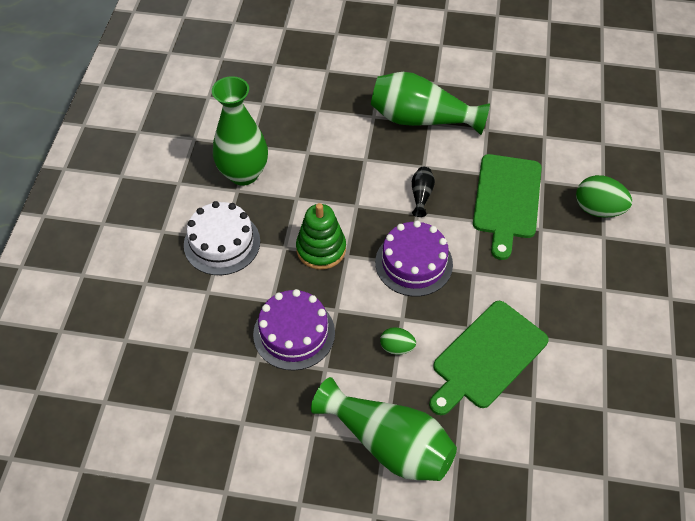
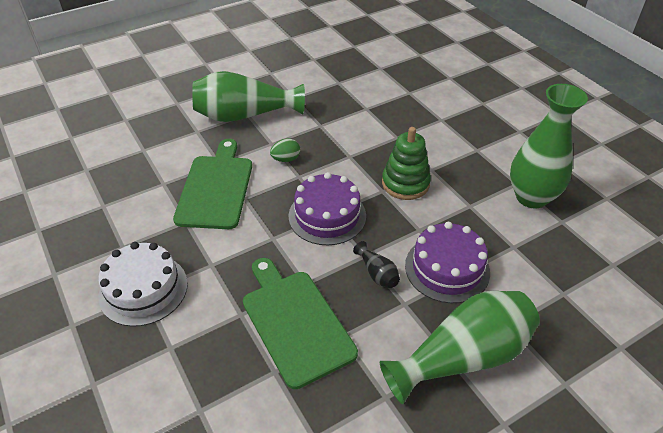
camera: 140 degrees right, 10 degrees down
white cake [184,201,260,275] -> white cake moved to [98,242,188,327]
purple cake [253,289,335,371] -> purple cake moved to [405,222,490,303]
green egg [576,175,632,218] -> none

